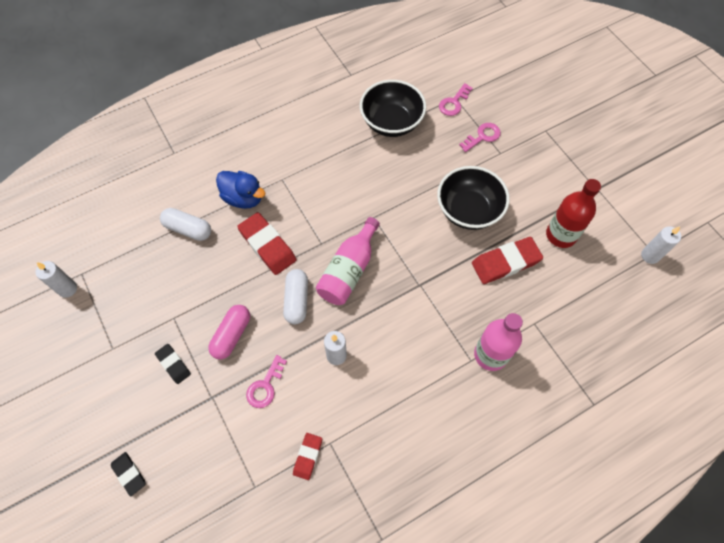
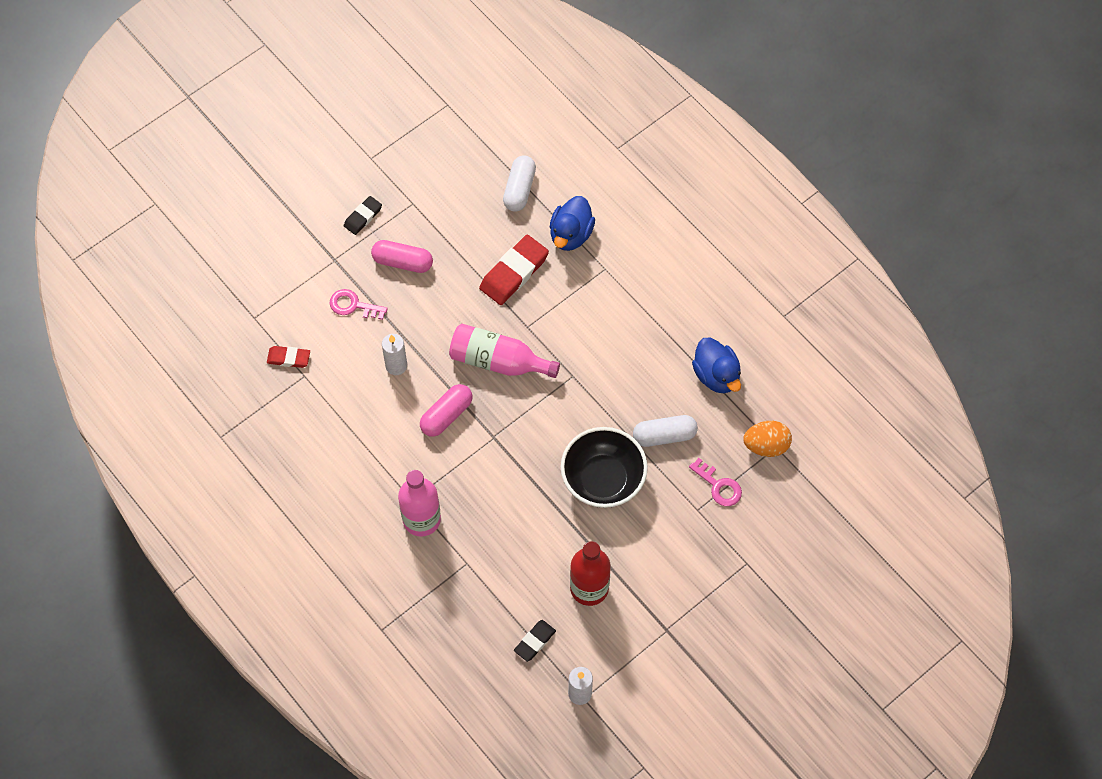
camera: 80 degrees right, 0 degrees up
white candle [35,261,77,298] -> none
black eraser [111,452,146,497] -> black eraser moved to [514,620,556,662]
white capsule [283,269,308,325] -> white capsule moved to [633,415,698,447]
black bowl [360,80,426,137] -> blue duck [692,337,741,393]
pink key [439,83,473,116] -> orange egg [743,421,792,457]
red eraser [472,237,543,284] -> none
none -> pink capsule [420,384,472,437]

